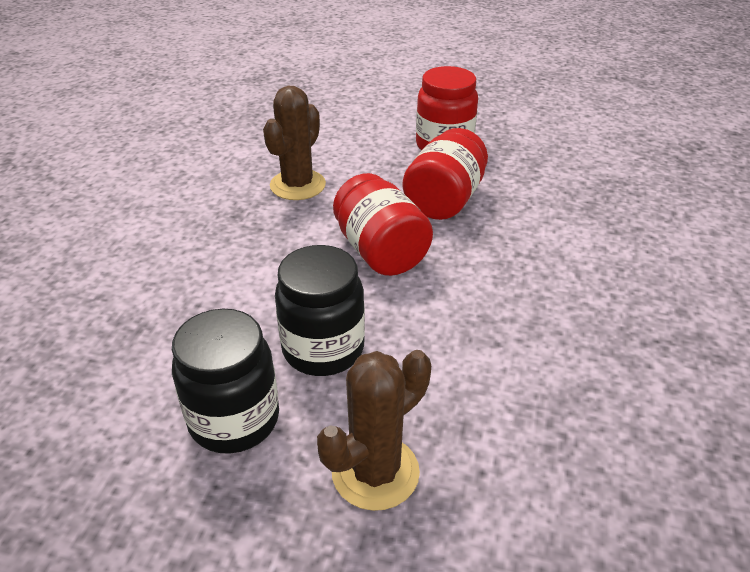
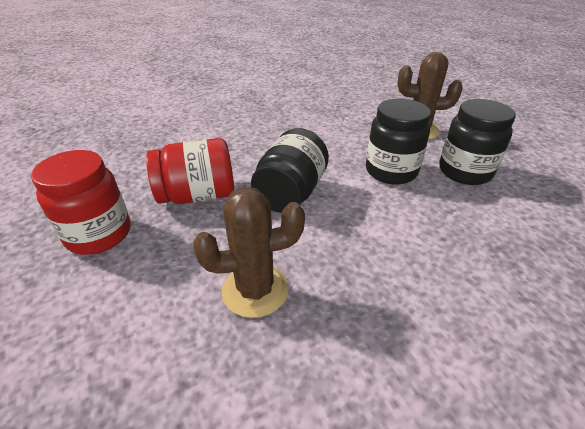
camera: 130 degrees left, 0 degrees up
red jar [333,173,433,276] -> black jar [251,128,329,213]

